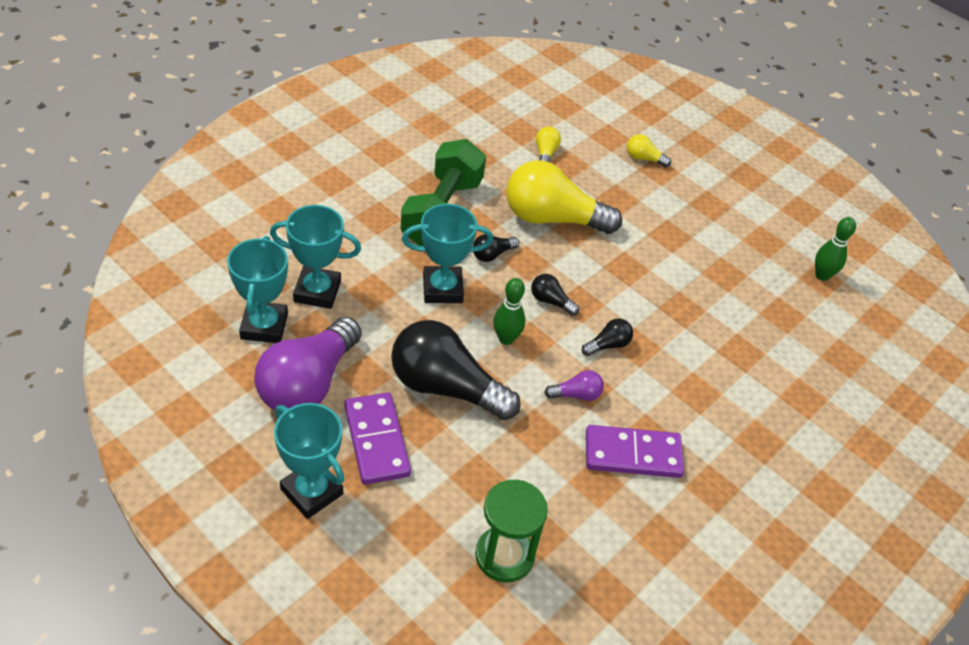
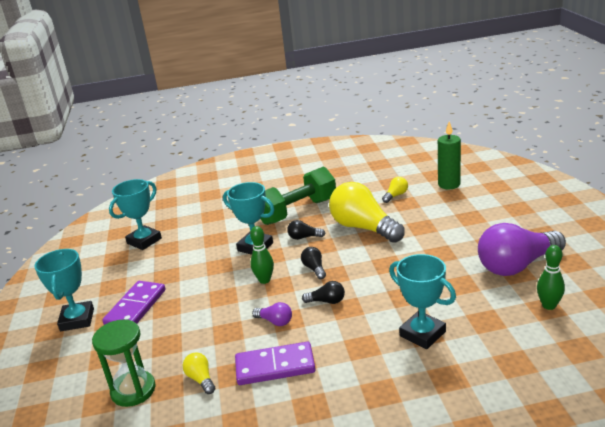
camera: 45 degrees right, 20 degrees down
purple light bulb [254,317,362,410] -> purple light bulb moved to [478,223,566,276]
turquoise trophy [270,205,361,309] -> turquoise trophy moved to [389,254,456,349]
black light bulb [391,320,521,420] -> none
purple domino [586,425,684,478] -> purple domino turned 45 degrees counterclockwise [235,342,316,385]
yellow light bulb [627,134,671,167] -> yellow light bulb moved to [183,352,215,394]
none -> green candle [438,121,461,189]

